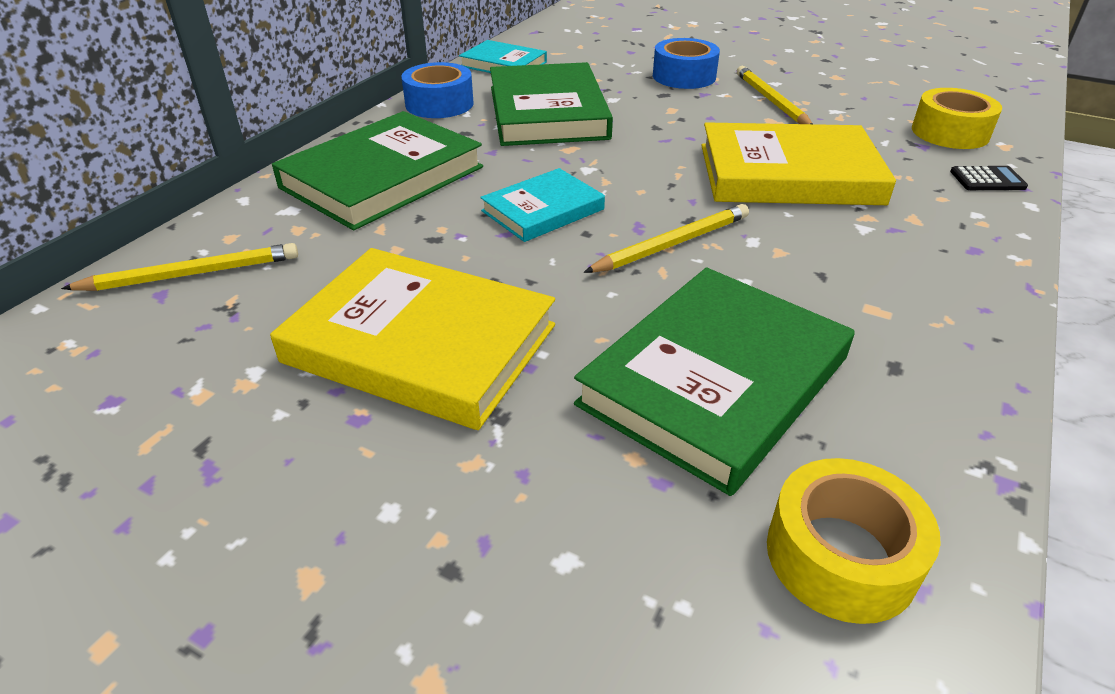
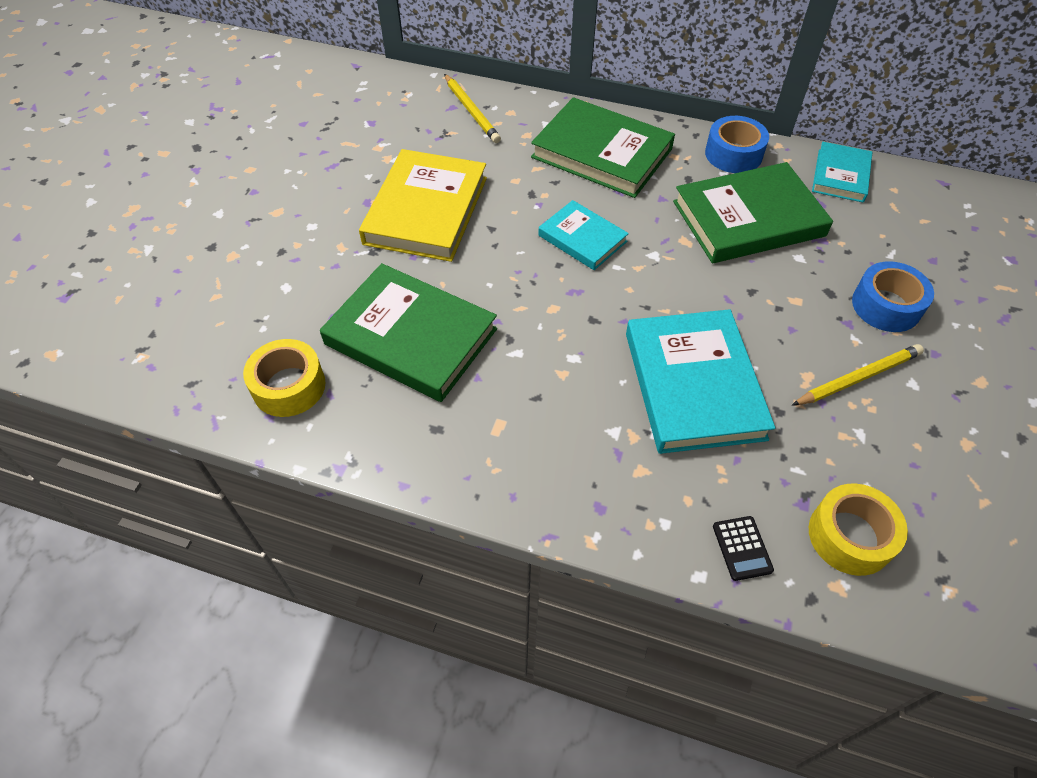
camera: 80 degrees right, 15 degrees up
yellow pencil [584,204,749,273] -> none
yellow book [701,122,896,205] -> turquoise book [626,309,775,454]

